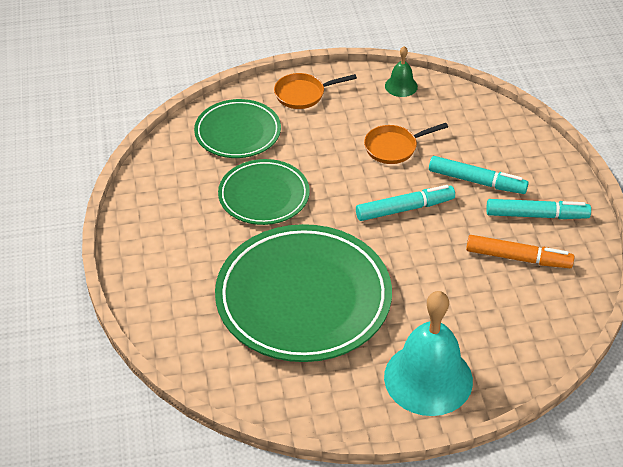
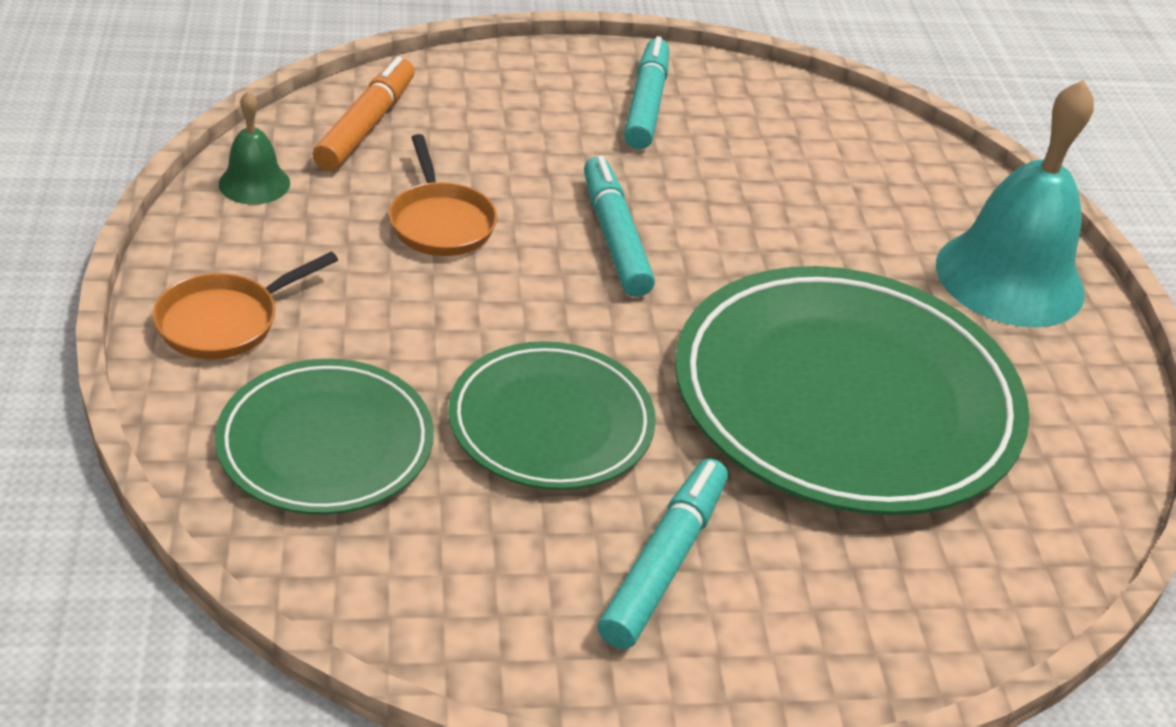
camera: 90 degrees left, 5 degrees down
orange pan [274,73,357,109] -> orange pan turned 60 degrees clockwise [153,252,338,359]
turquoise marker [429,156,529,194] -> turquoise marker moved to [598,459,728,649]
orange marker [466,235,574,268] -> orange marker moved to [312,56,415,171]

